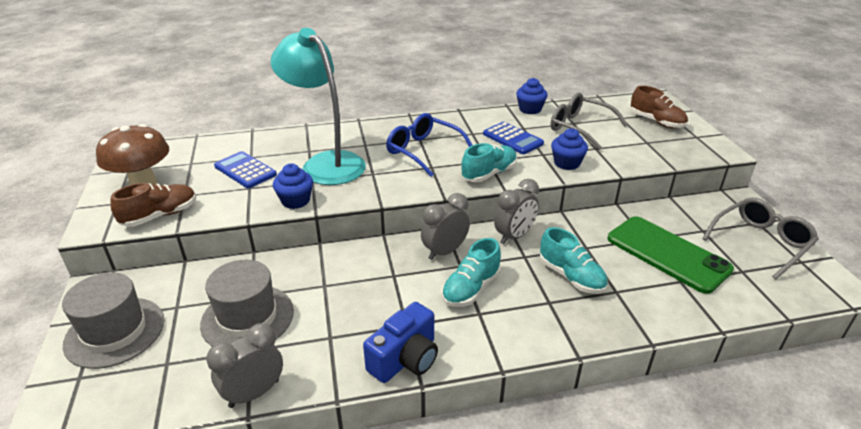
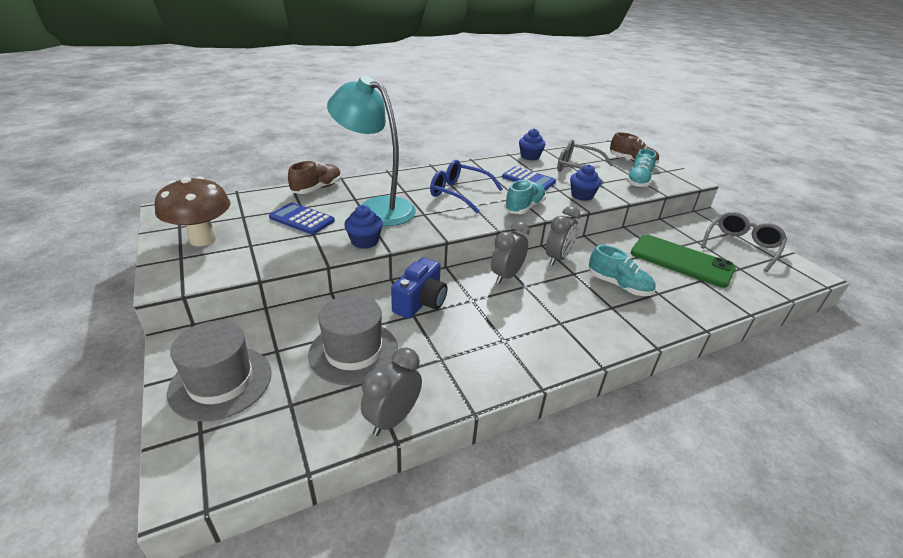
camera: 15 degrees left, 0 degrees up
brown shoe [110,183,196,227] -> brown shoe moved to [288,161,342,194]
blue camera [363,302,438,383] -> blue camera moved to [391,257,447,319]
turquoise shoe [441,238,501,307] -> turquoise shoe moved to [626,149,656,188]

